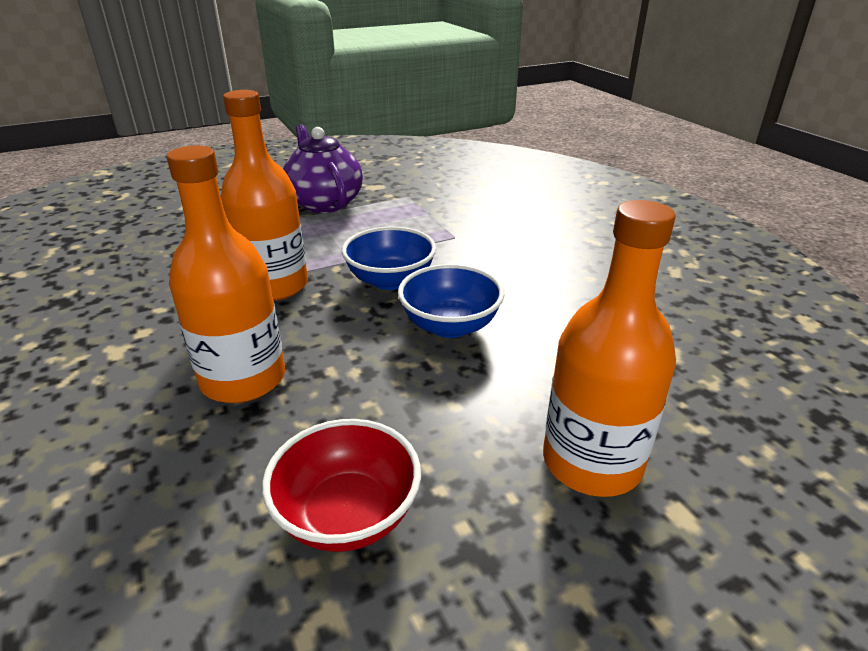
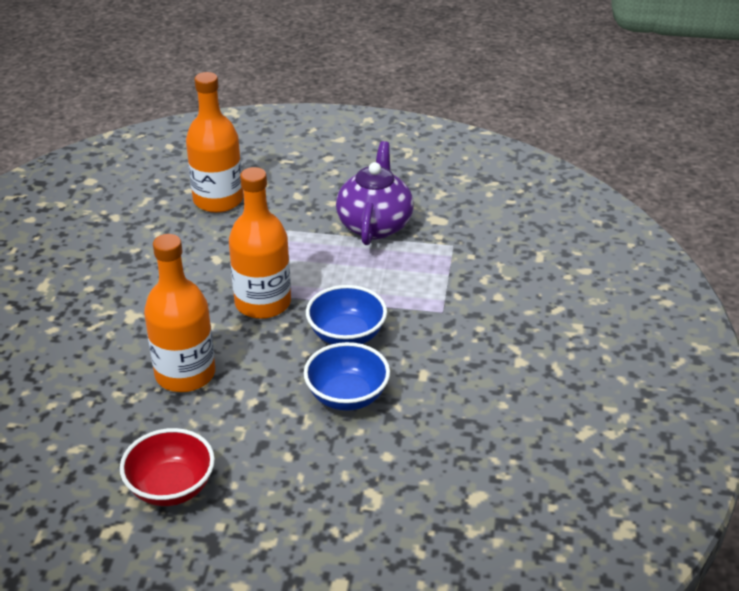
camera: 35 degrees right, 5 degrees up
orange bottle [543,200,676,497] -> orange bottle moved to [186,72,243,213]

